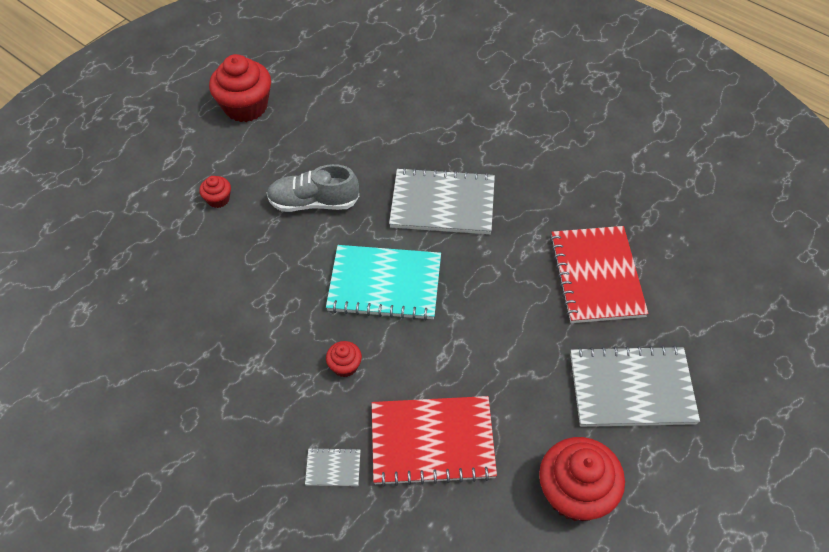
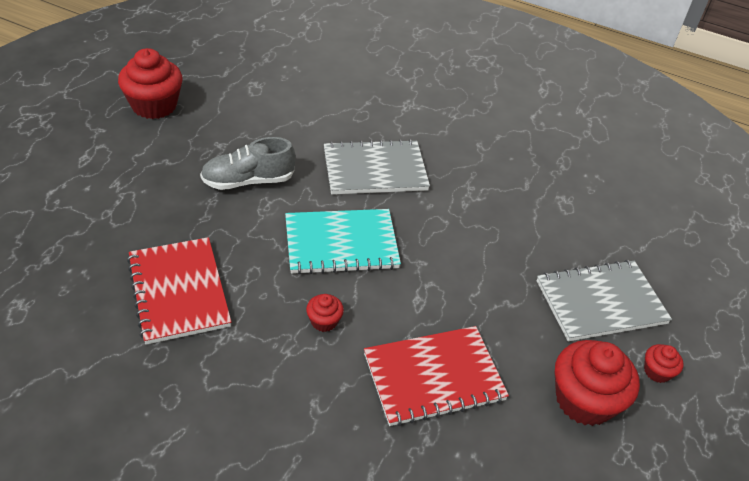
camera: 20 degrees left, 10 degrees down
red cupcake [199,176,231,208] -> red cupcake moved to [644,344,684,383]
grey notebook [305,448,361,486] -> none
red notebook [550,226,648,323] -> red notebook moved to [127,237,231,345]

